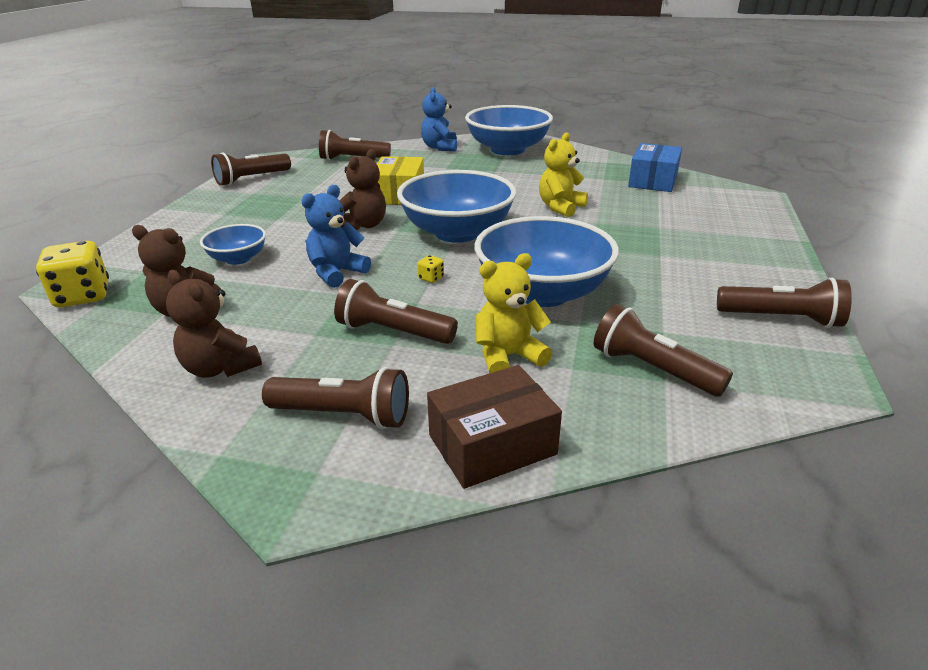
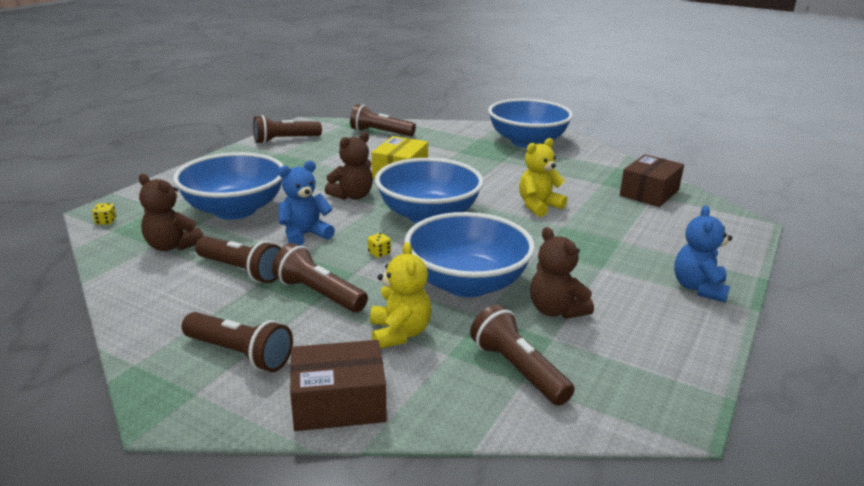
camera: 15 degrees right, 5 degrees down
yellow dice [36,241,109,307] -> yellow dice [92,203,116,225], size x0.43
brown teddy bear [166,270,262,378] -> brown teddy bear moved to [530,227,594,319]
blue bowl [200,224,266,265] -> blue bowl [173,152,284,220], size x1.98
blue teddy bear [421,87,457,151] -> blue teddy bear moved to [674,206,732,302]
yellow teddy bear [476,253,552,373] -> yellow teddy bear turned 90 degrees clockwise [370,242,431,349]
blue box [628,143,682,192] -> brown box [620,154,684,207]
brown flashlight [717,277,852,328] -> brown flashlight moved to [195,236,281,283]

